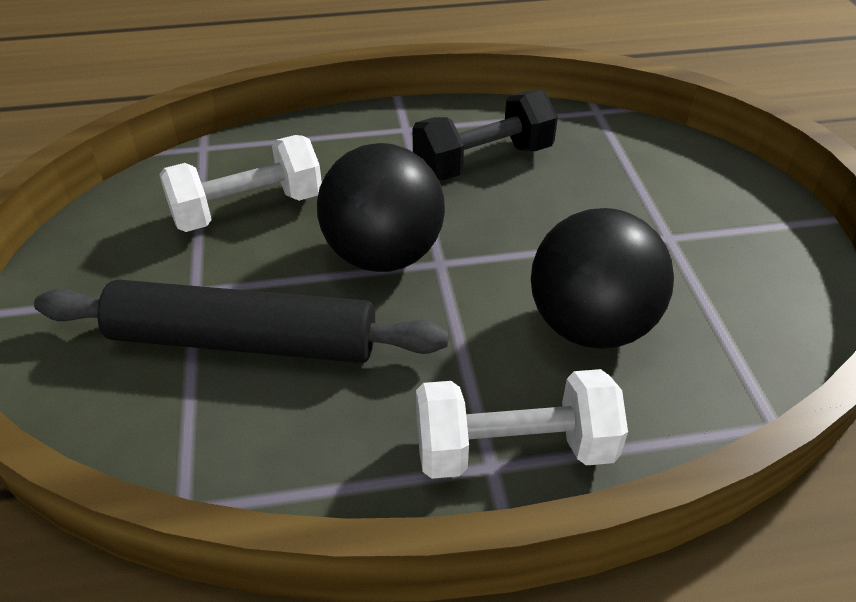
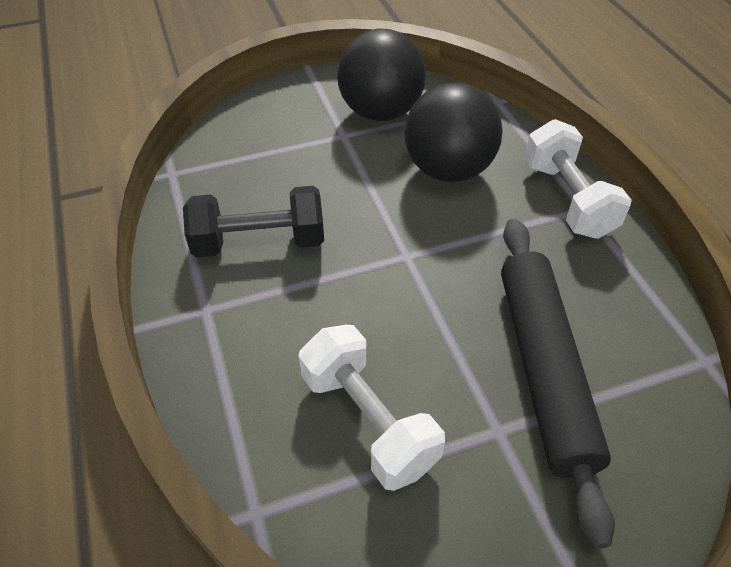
camera: 100 degrees left, 5 degrees up
black ball [317,143,445,272] -> black ball moved to [337,29,426,121]
black dumbbell [413,90,558,181] -> black dumbbell turned 60 degrees counterclockwise [183,186,324,258]

